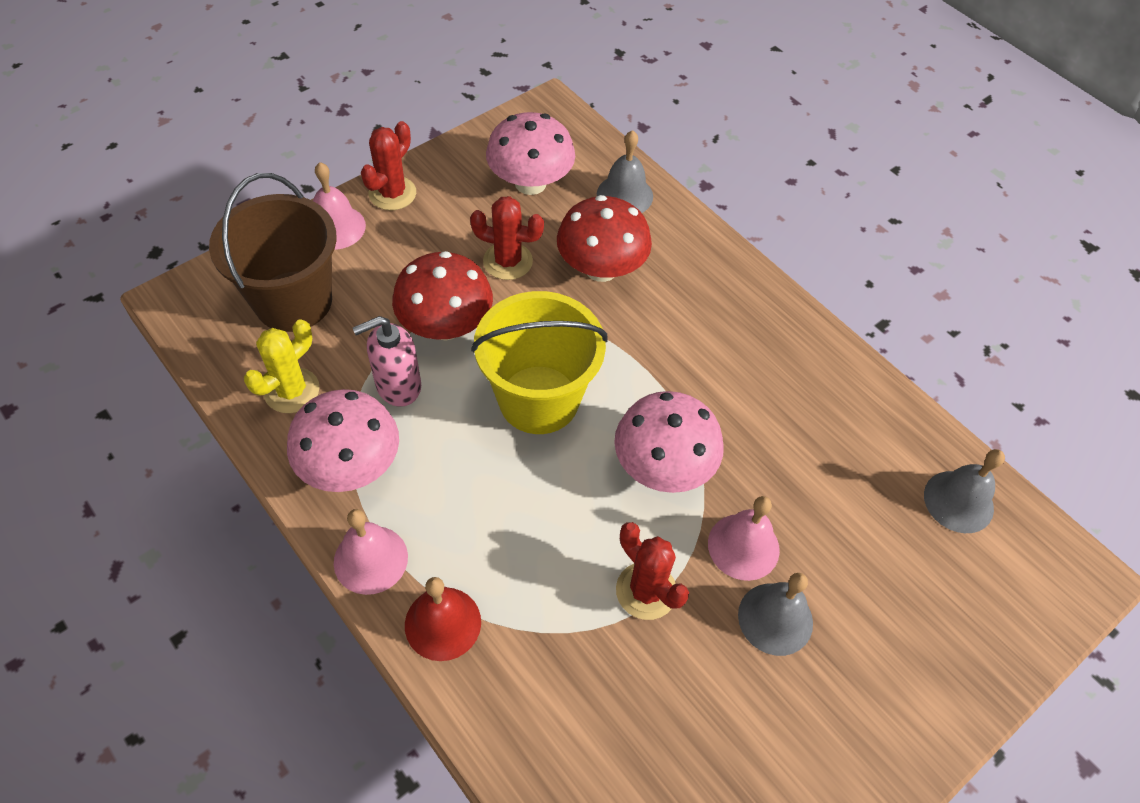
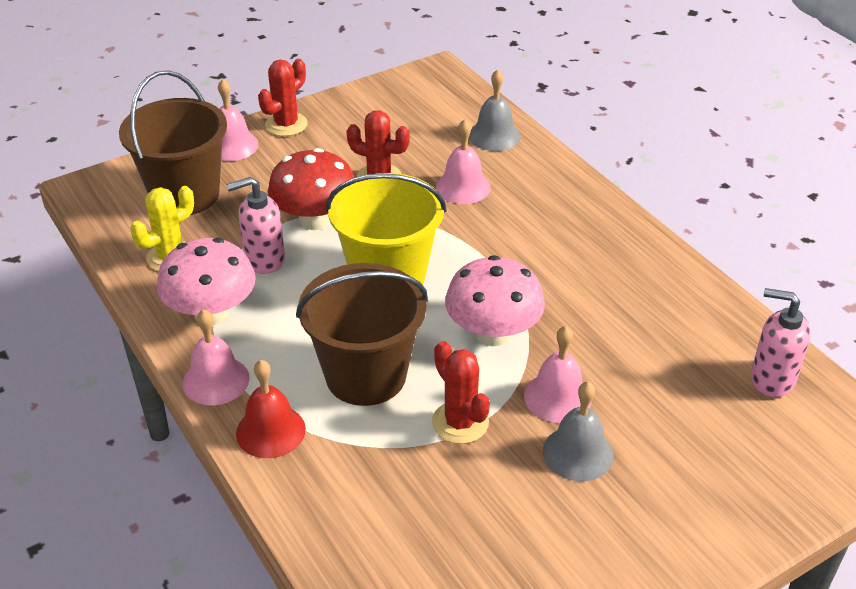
camera: 10 degrees right, 15 degrees down
pink mushroom [486,112,575,195] -> none
red mushroom [557,195,652,282] -> pink bell [436,119,491,204]
grey bell [924,449,1005,533] -> pink soap dispenser [751,288,811,397]
none -> brown bucket [296,263,428,406]

